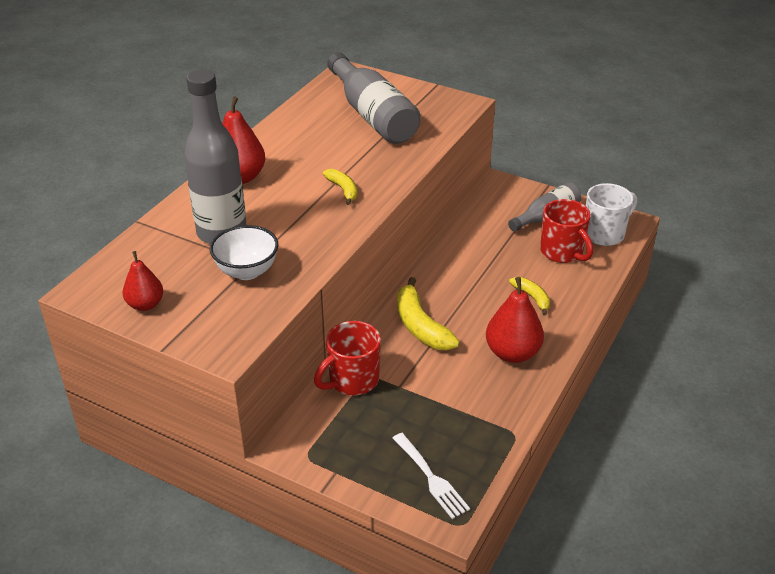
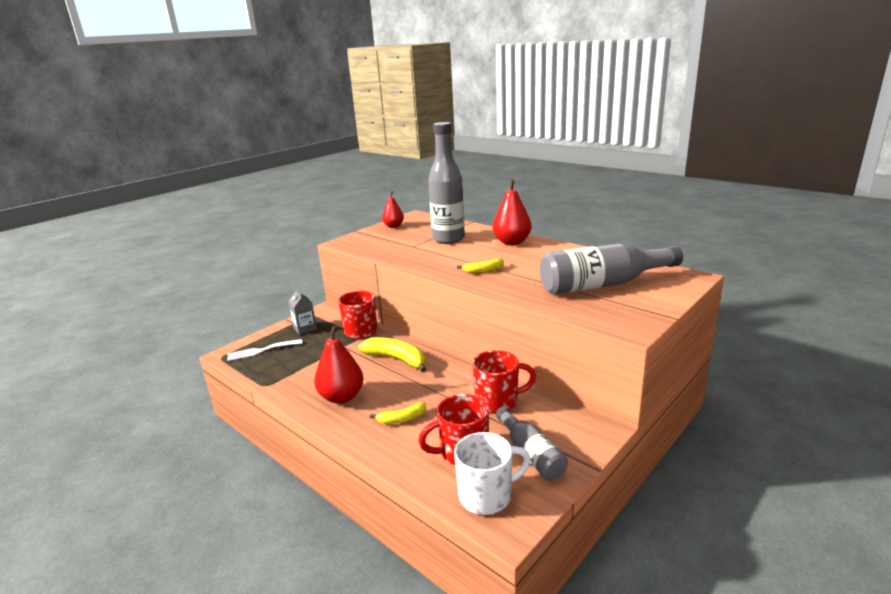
camera: 105 degrees right, 15 degrees down
white bowl [210,225,278,280] -> none
yellow banana [397,277,460,350] -> yellow banana turned 45 degrees clockwise [358,337,427,373]
white mug [586,183,637,246] -> white mug turned 90 degrees counterclockwise [454,432,531,515]
none -> grey carton [288,288,317,335]
none -> red mug [472,350,536,413]

